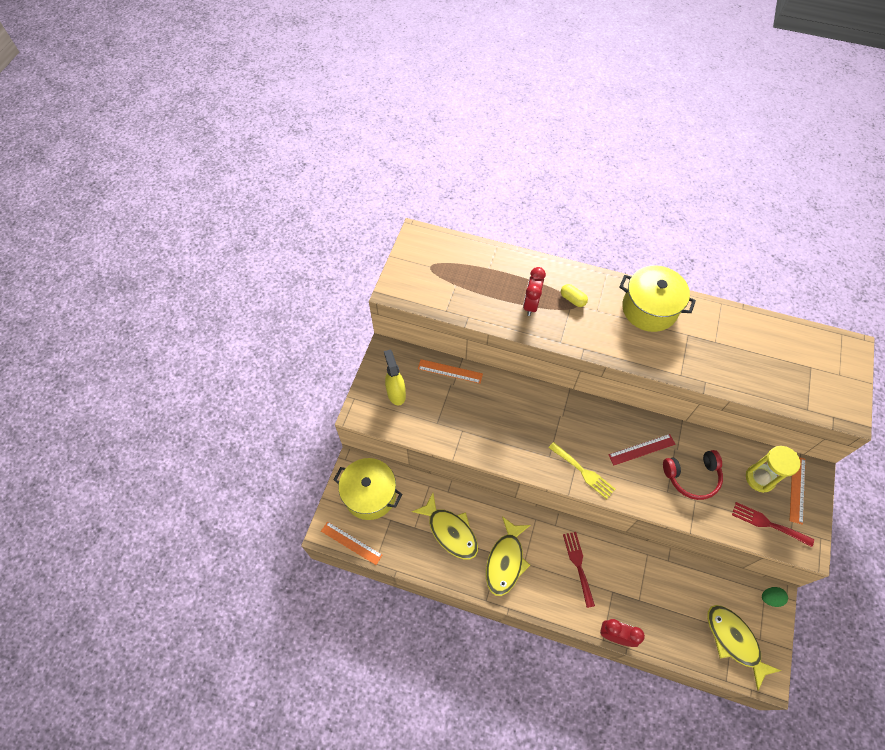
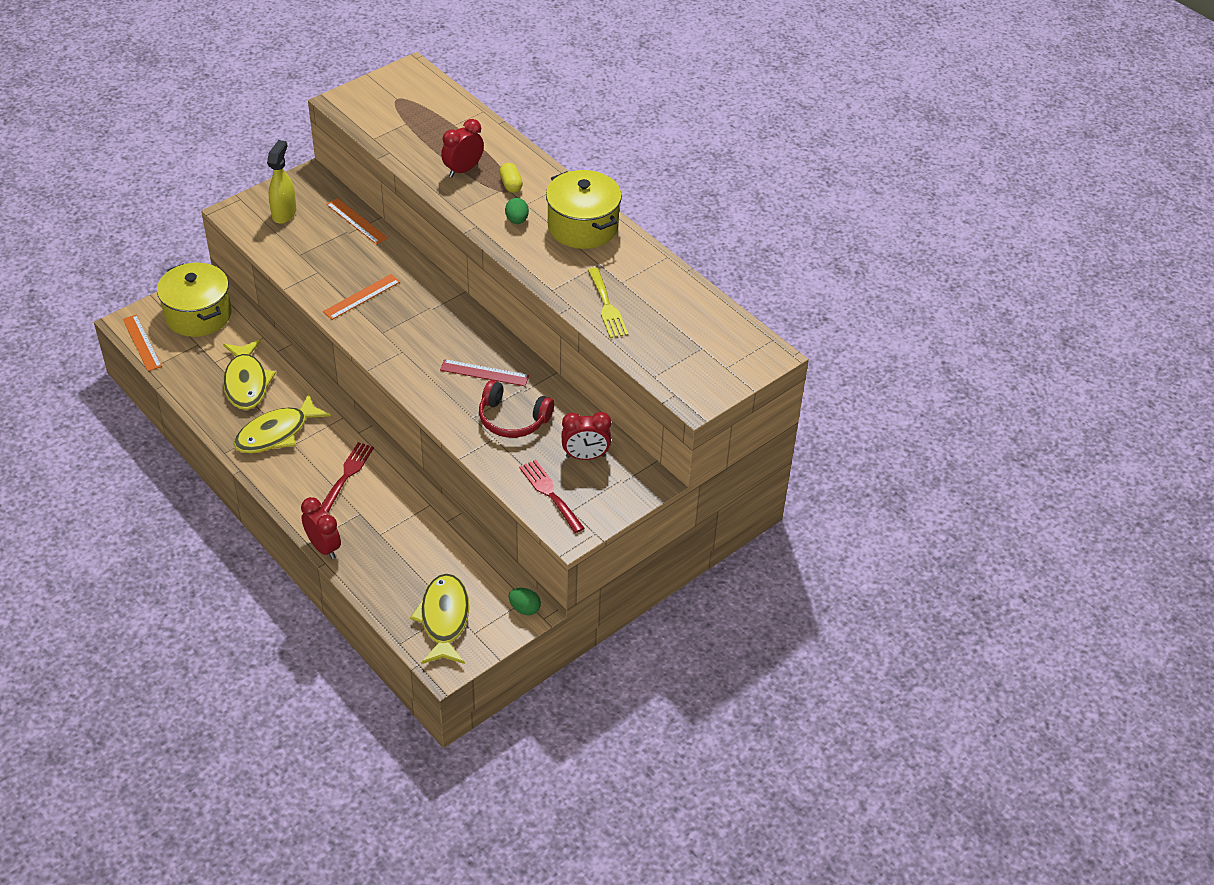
camera: 30 degrees right, 15 degrees down
yellow fork [548,442,615,499] -> yellow fork moved to [588,268,628,338]
yellow hourglass [746,446,800,493] -> red clock [561,412,611,460]
orange ruler [790,457,805,525] -> orange ruler moved to [323,274,400,320]
none -> green egg [505,198,529,224]

